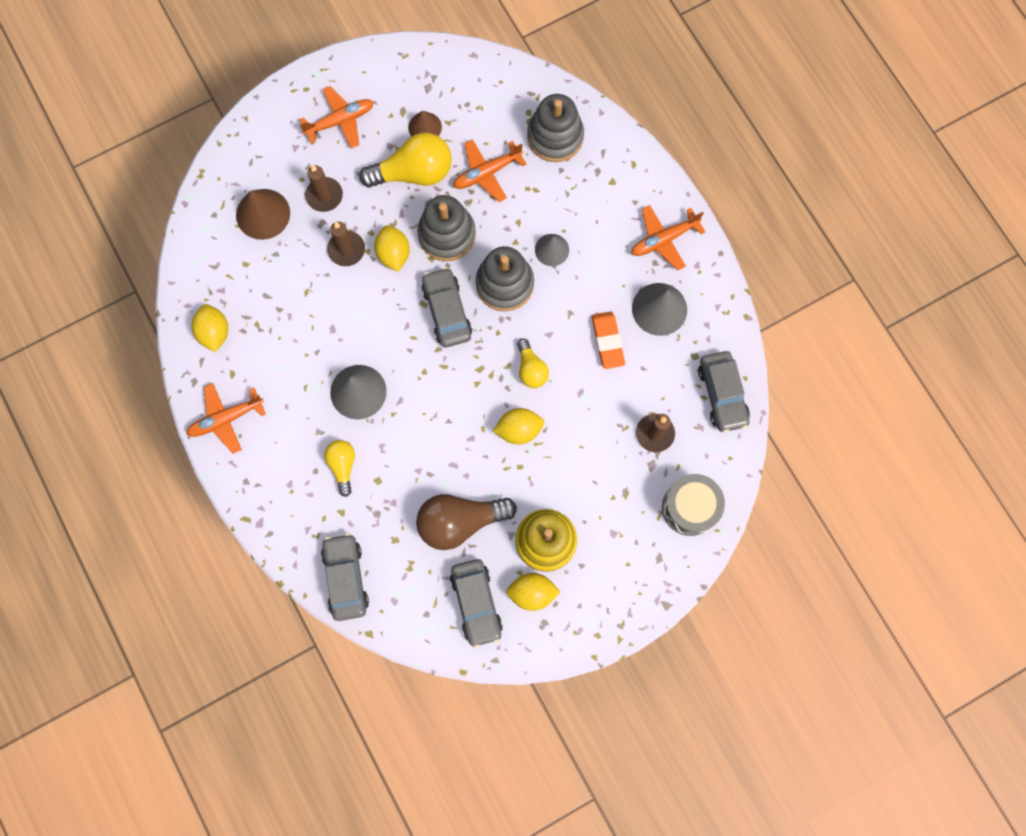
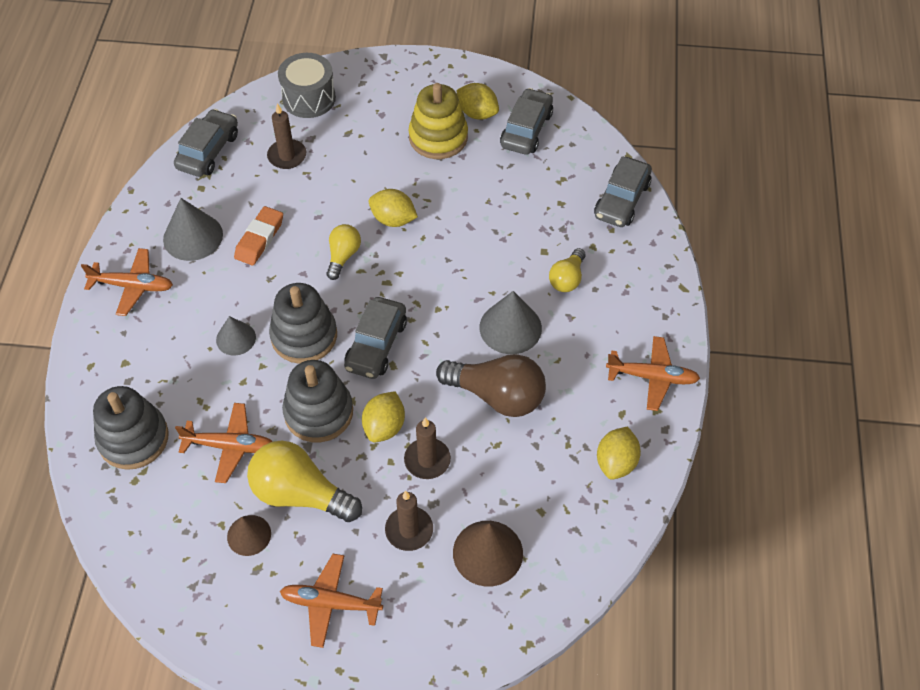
camera: 145 degrees left, 20 degrees down
brown light bulb [416,494,517,550] -> brown light bulb moved to [436,354,546,417]

